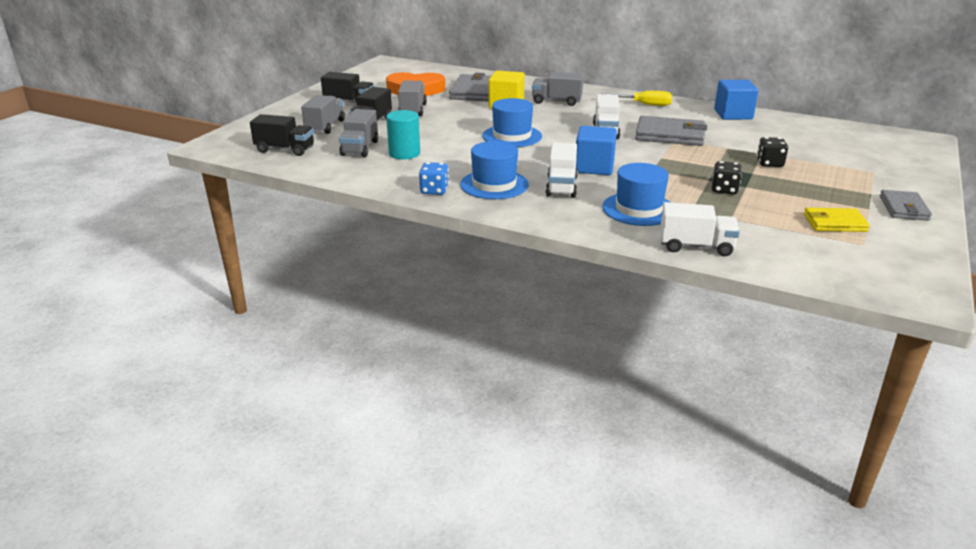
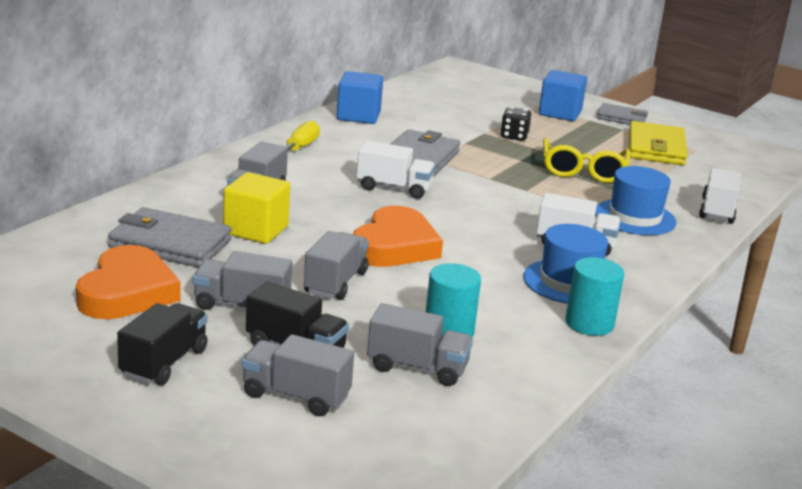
camera: 85 degrees left, 5 degrees down
black truck [250,114,314,156] -> none
blue dice [419,162,449,195] -> turquoise cylinder [565,257,624,336]
blue hat [482,98,542,147] -> orange heart [353,206,443,267]
blue cube [576,126,617,175] -> blue cube moved to [539,70,587,121]
black dice [712,161,742,195] -> yellow glasses [543,138,630,183]
yellow wallet [804,208,870,232] -> yellow wallet [629,121,687,165], size x1.59
none -> grey truck [304,231,369,300]

